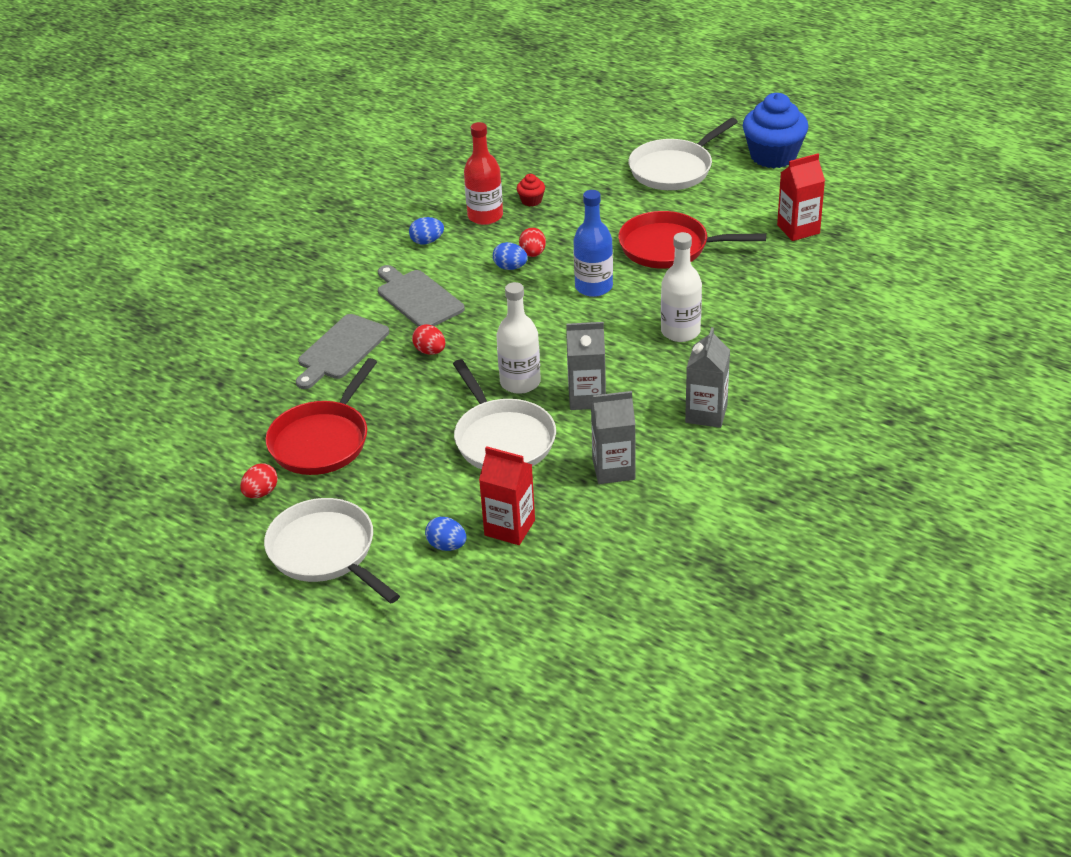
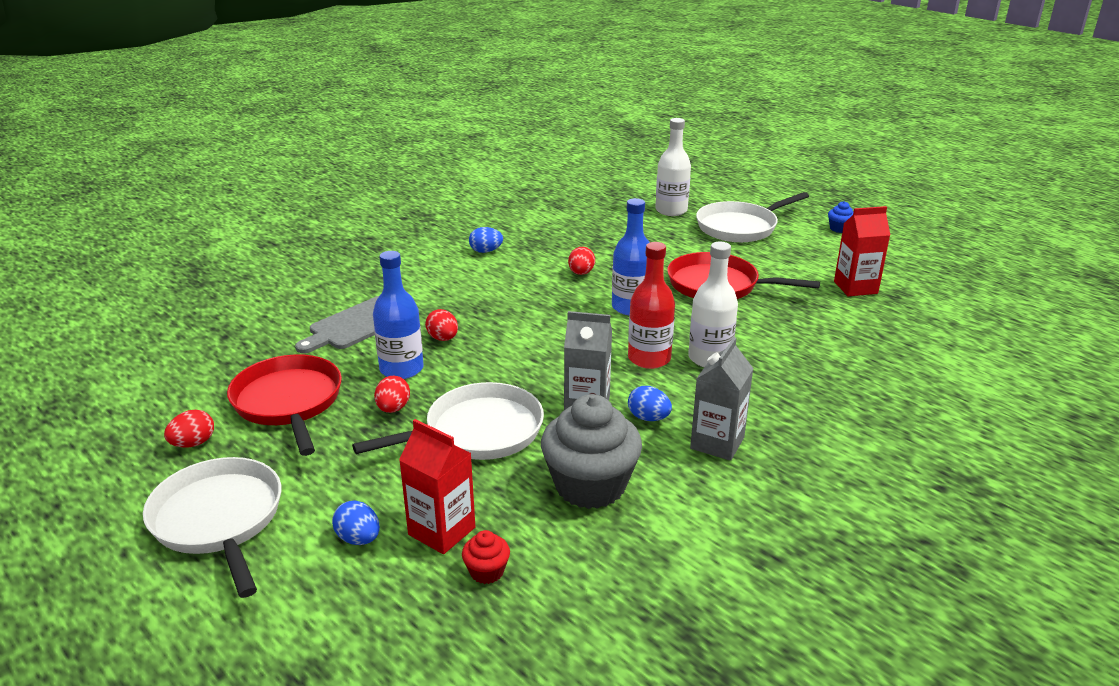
camera: 10 degrees right, 10 degrees down
red pan [266,358,377,475] -> red pan turned 120 degrees clockwise [227,354,342,456]
grey cutting board [378,265,465,327] -> none
white pan [453,359,556,469] -> white pan turned 105 degrees counterclockwise [352,382,544,460]
red bottle [464,122,503,225] -> red bottle moved to [628,242,675,369]
blue egg [493,242,528,270] -> blue egg moved to [628,386,672,421]
white bottle [496,282,541,394] -> white bottle moved to [655,118,691,216]
red cupcake [517,174,545,206] -> red cupcake moved to [462,530,510,584]
grey carton [591,391,636,484] -> grey cupcake [541,394,642,509]
blue cupcake [743,93,808,168] -> blue cupcake [828,201,853,233], size x0.43
none -> blue bottle [373,251,424,379]
none -> red egg [374,376,410,413]

